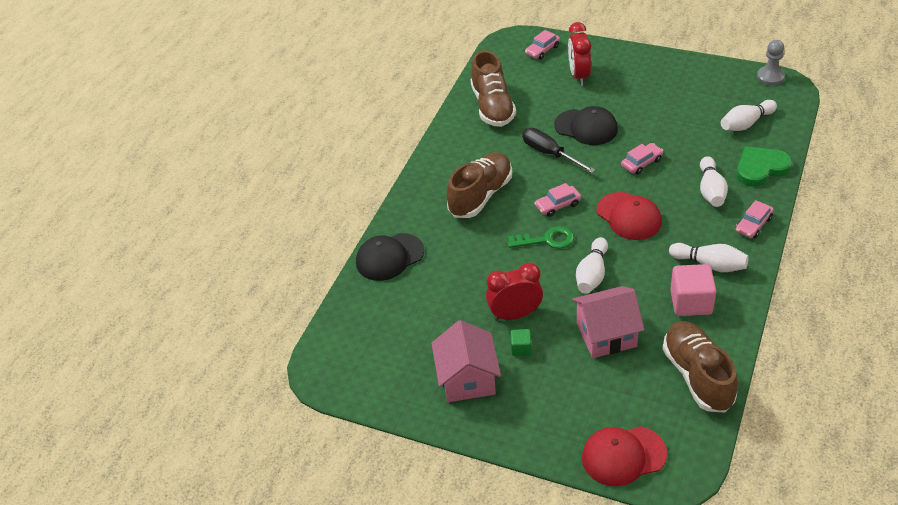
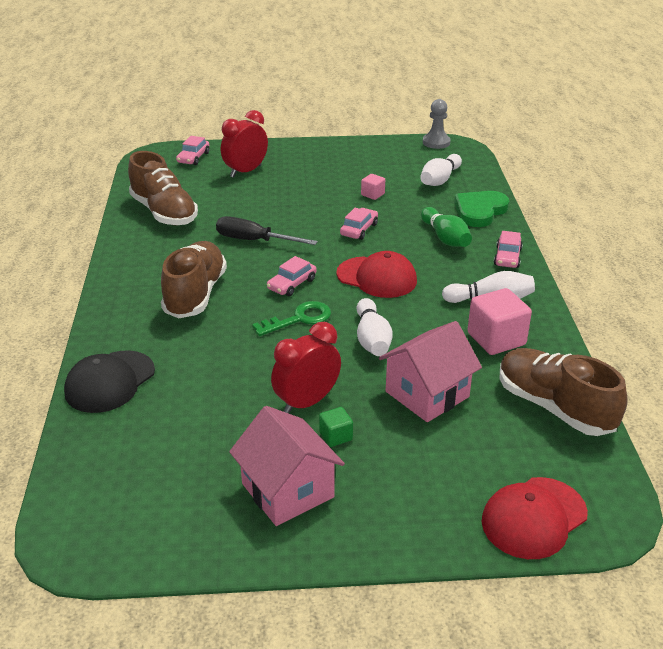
camera: 30 degrees left, 10 degrees down
black cap [554,106,618,145] -> none
red clock [568,22,591,85] -> red clock turned 75 degrees clockwise [221,110,268,178]
white bowling pin [700,156,728,207] -> green bowling pin [421,207,472,247]
none -> pink cube [361,174,385,200]

